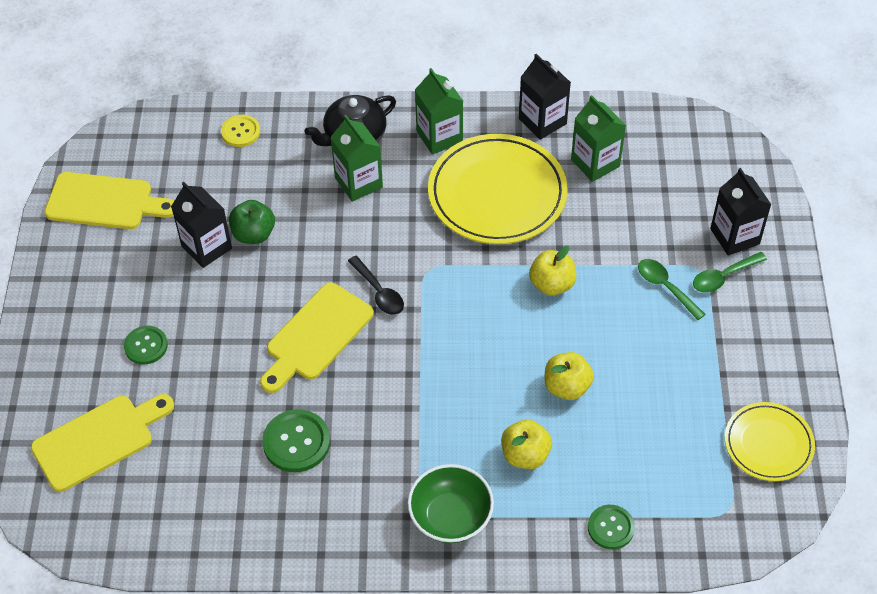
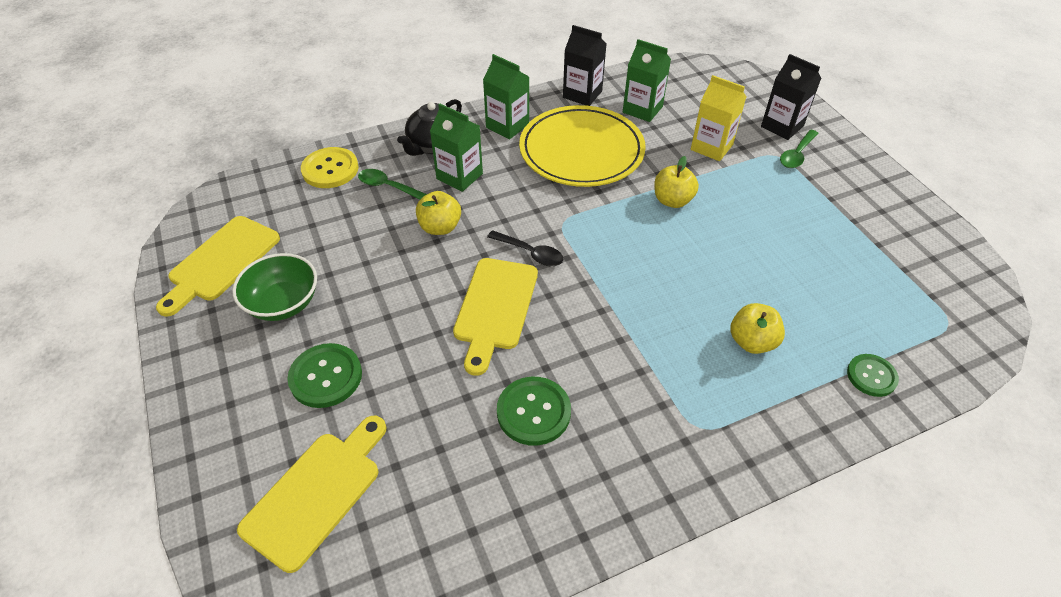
camera: 25 degrees left, 5 degrees down
yellow cutting board [44,172,174,229] -> yellow cutting board turned 135 degrees clockwise [156,216,280,317]
green button [124,326,168,365] -> green button [287,343,362,408], size x1.50
black carton [171,182,232,268] -> none
yellow button [221,115,260,147] -> yellow button [301,147,359,188], size x1.50
green apple [229,200,275,244] -> none
green bowl [408,464,494,543] -> green bowl moved to [232,253,317,321]
yellow apple [544,352,594,400] -> yellow apple moved to [416,191,461,235]
green spoon [638,259,705,320] -> green spoon moved to [358,169,427,200]
yellow plate [725,402,815,481] -> none
none -> yellow carton [691,75,746,161]

